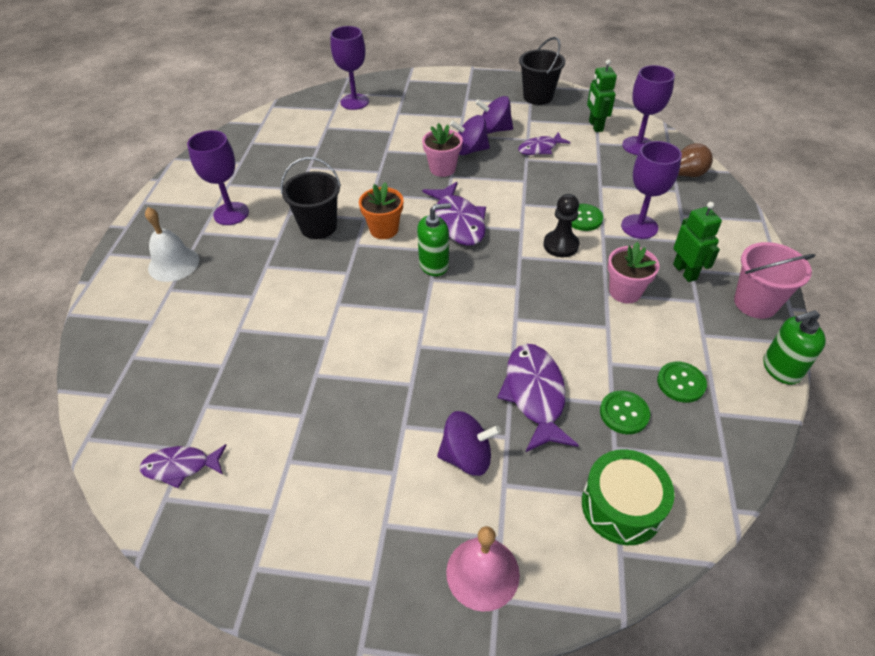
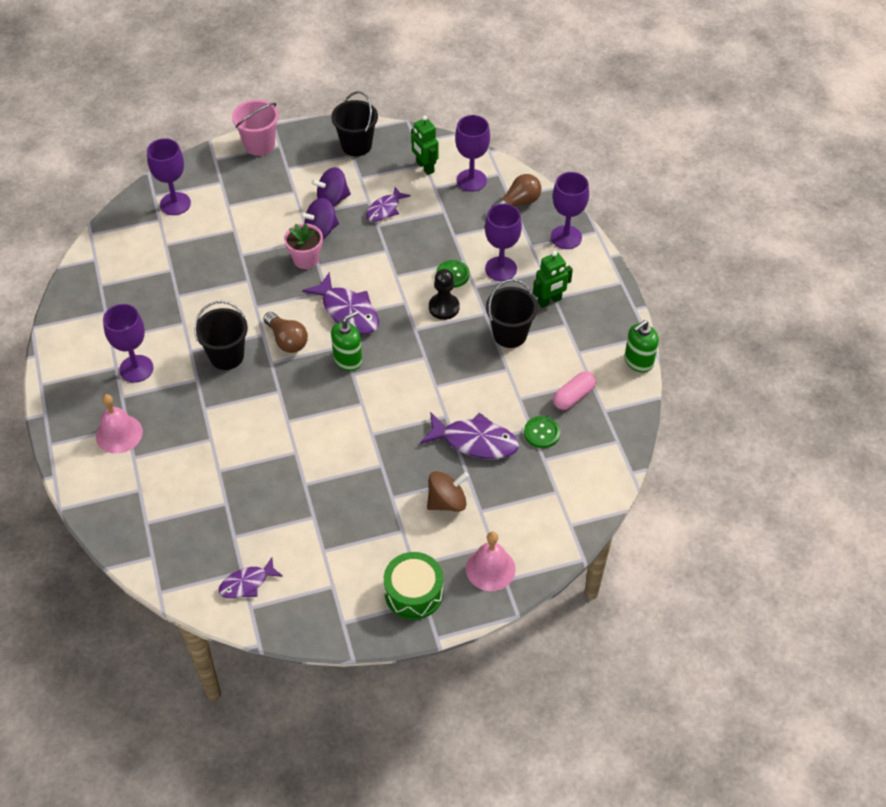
camera: 25 degrees left, 5 degrees up
white bell [145,207,199,282] -> pink bell [96,394,143,454]
orange flower pot [359,182,403,239] -> brown light bulb [264,312,308,353]
purple spinning top [437,411,501,476] -> brown spinning top [427,471,469,512]
purple fish [498,344,579,452] -> purple fish turned 135 degrees clockwise [420,412,519,459]
green drum [582,449,675,545] -> green drum moved to [384,552,443,620]
pink flower pot [608,242,659,303] -> black bucket [486,279,538,348]
green button [657,362,707,403] -> pink capsule [553,371,596,410]
green robot [673,202,722,282] -> green robot turned 105 degrees clockwise [533,251,573,308]
pink bucket [734,242,815,319] -> pink bucket moved to [232,100,279,156]
none -> purple goblet [551,172,589,249]

